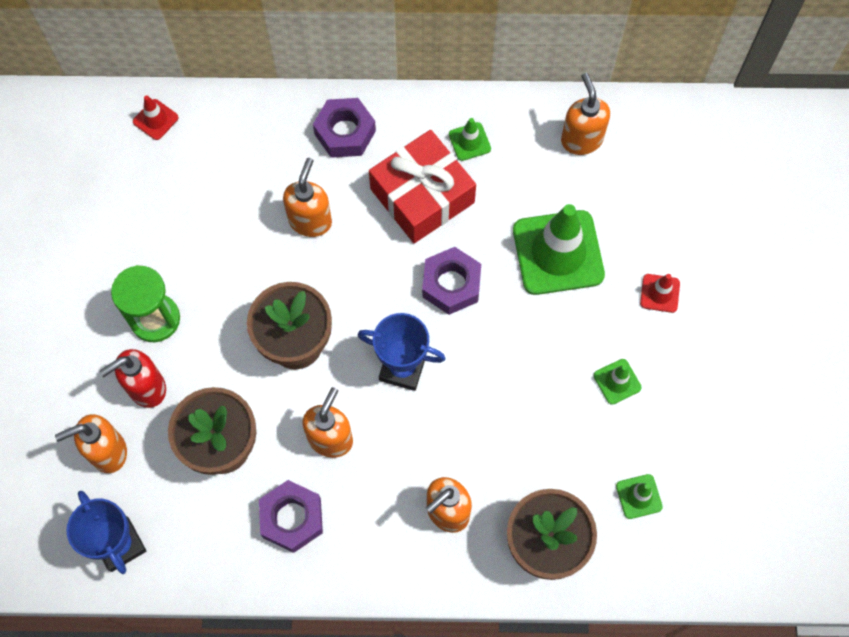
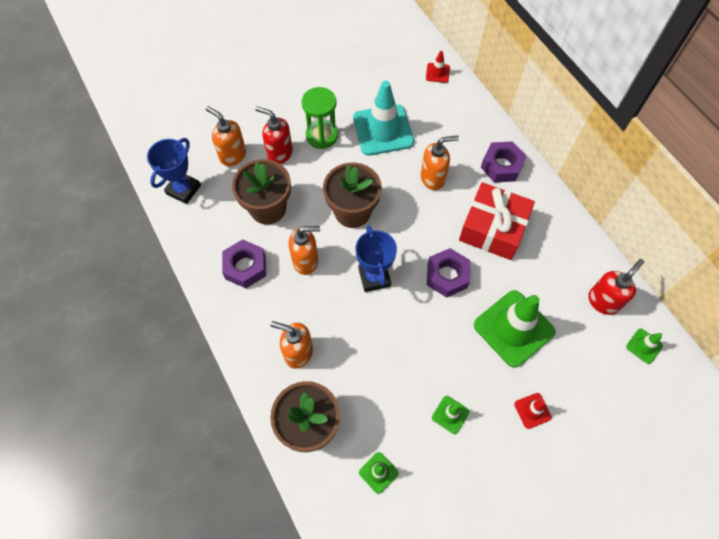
camera: 60 degrees right, 5 degrees down
green traffic cone [449,118,491,161] -> green traffic cone moved to [626,328,663,364]
orange soap dispenser [561,73,610,155] -> red soap dispenser [588,259,644,315]
none -> turquoise traffic cone [353,81,414,156]

